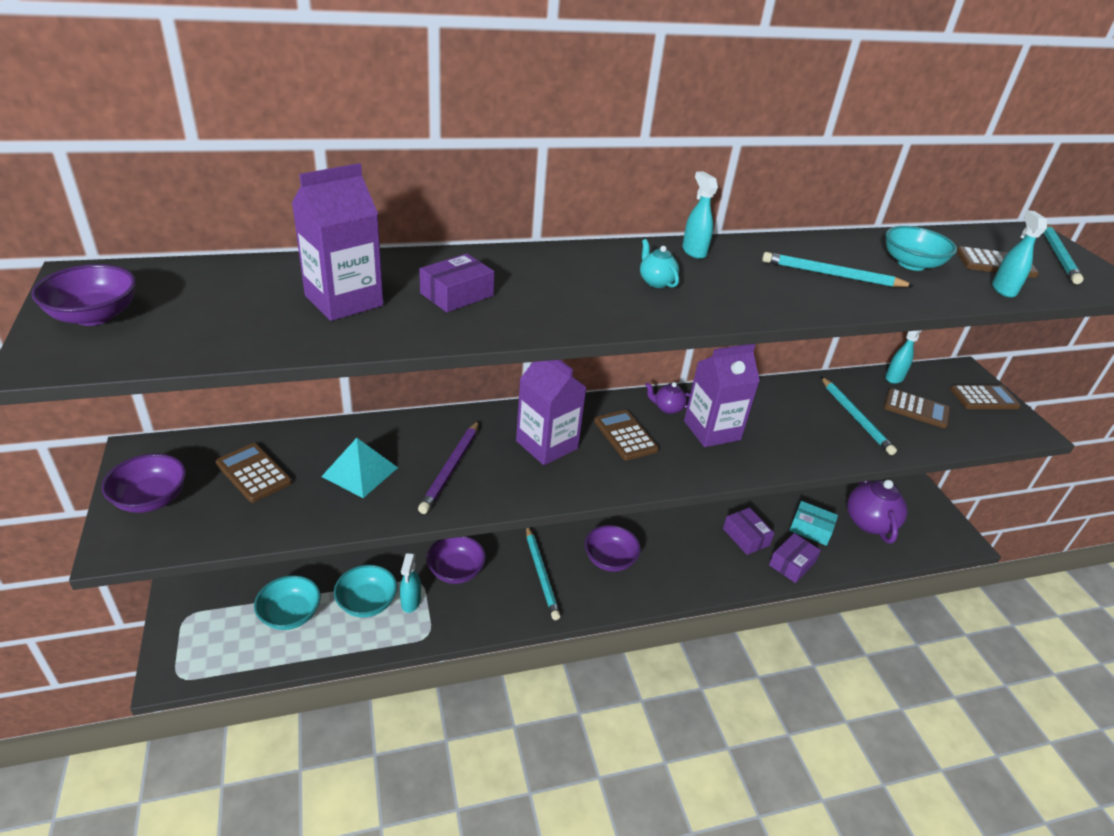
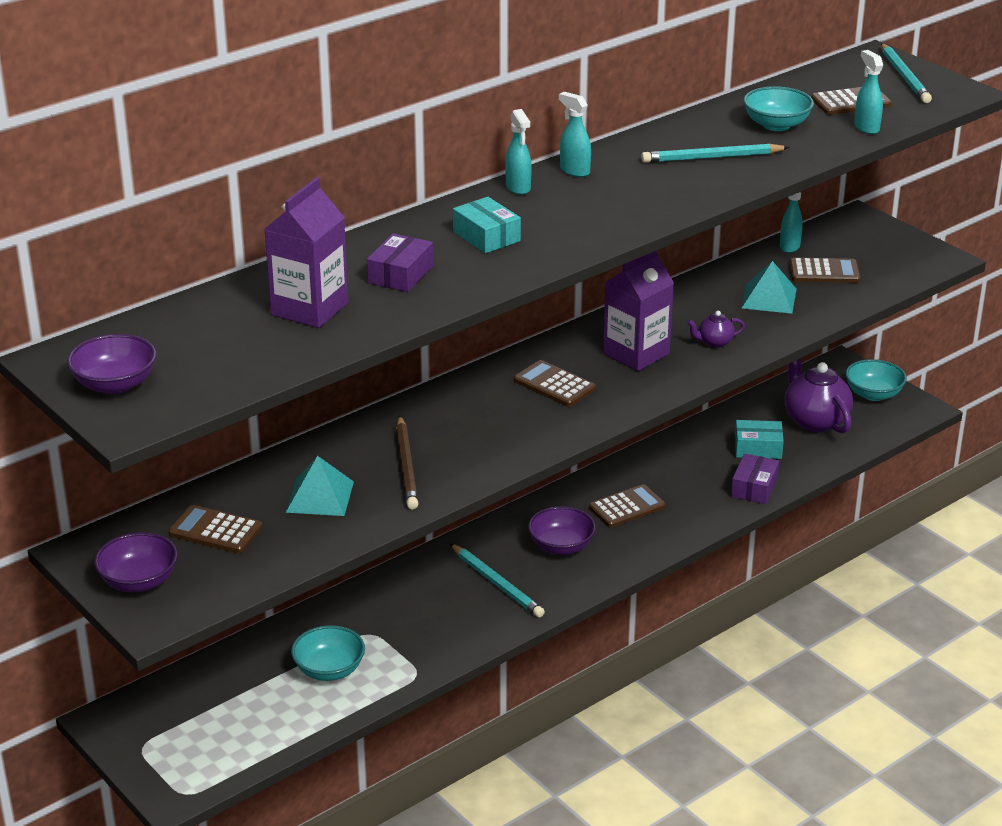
camera: 20 degrees left, 5 degrees down
turquoise bowl [254,575,321,630] -> turquoise bowl moved to [845,359,907,401]
turquoise spray bottle [400,553,421,613] -> turquoise spray bottle moved to [505,109,532,195]
purple pencil [418,421,479,514] -> brown pencil [396,416,418,509]
purple bowl [426,536,486,584] -> none
purple carton [516,360,587,465] -> none
turquoise teapot [640,239,679,288] -> none
purple teapot [645,382,690,414] -> purple teapot moved to [687,311,745,348]
purple box [723,508,774,555] -> none
turquoise pencil [821,377,897,455] -> turquoise pyramid [742,261,797,314]
brown calculator [950,385,1021,409] -> brown calculator moved to [589,484,666,528]
none -> turquoise box [453,197,521,253]

